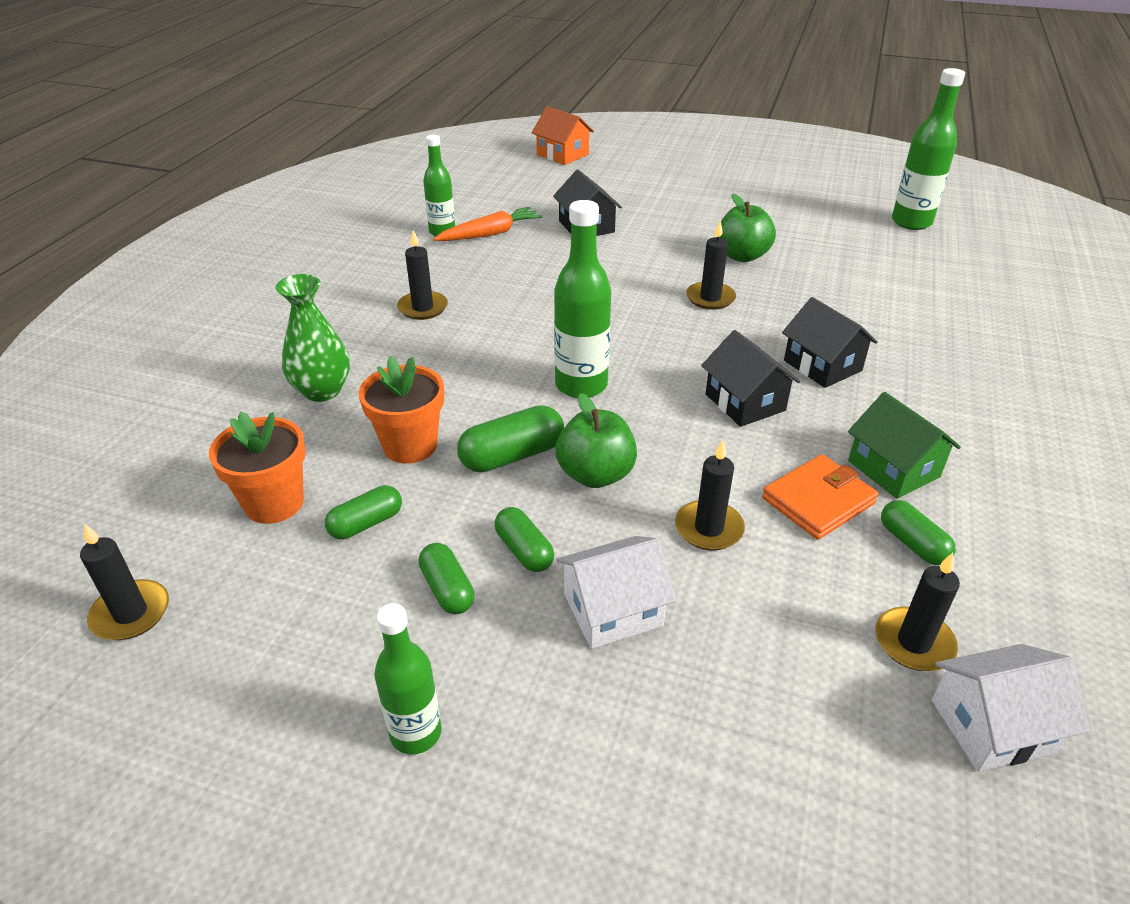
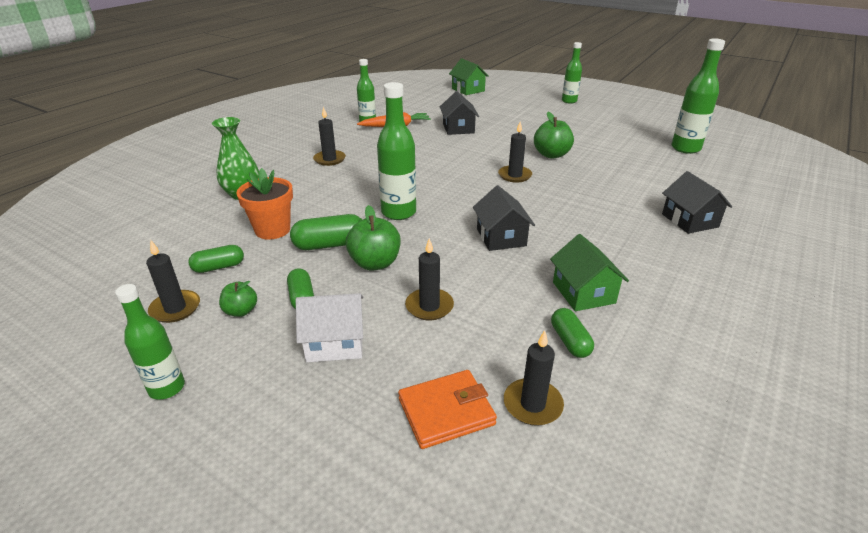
camera: 15 degrees right, 5 degrees down
black candle [80,523,169,640] -> black candle moved to [146,240,200,323]
orange flower pot [209,412,306,524] -> none
green capsule [418,543,475,614] -> green apple [219,281,257,317]
orange house [531,106,594,165] -> green house [449,58,489,95]
orange wallet [762,454,879,540] -> orange wallet moved to [398,370,497,449]
black house [782,297,878,388] -> black house moved to [662,171,732,234]
white house [932,644,1090,772] -> none
none -> green bottle [562,42,582,104]

